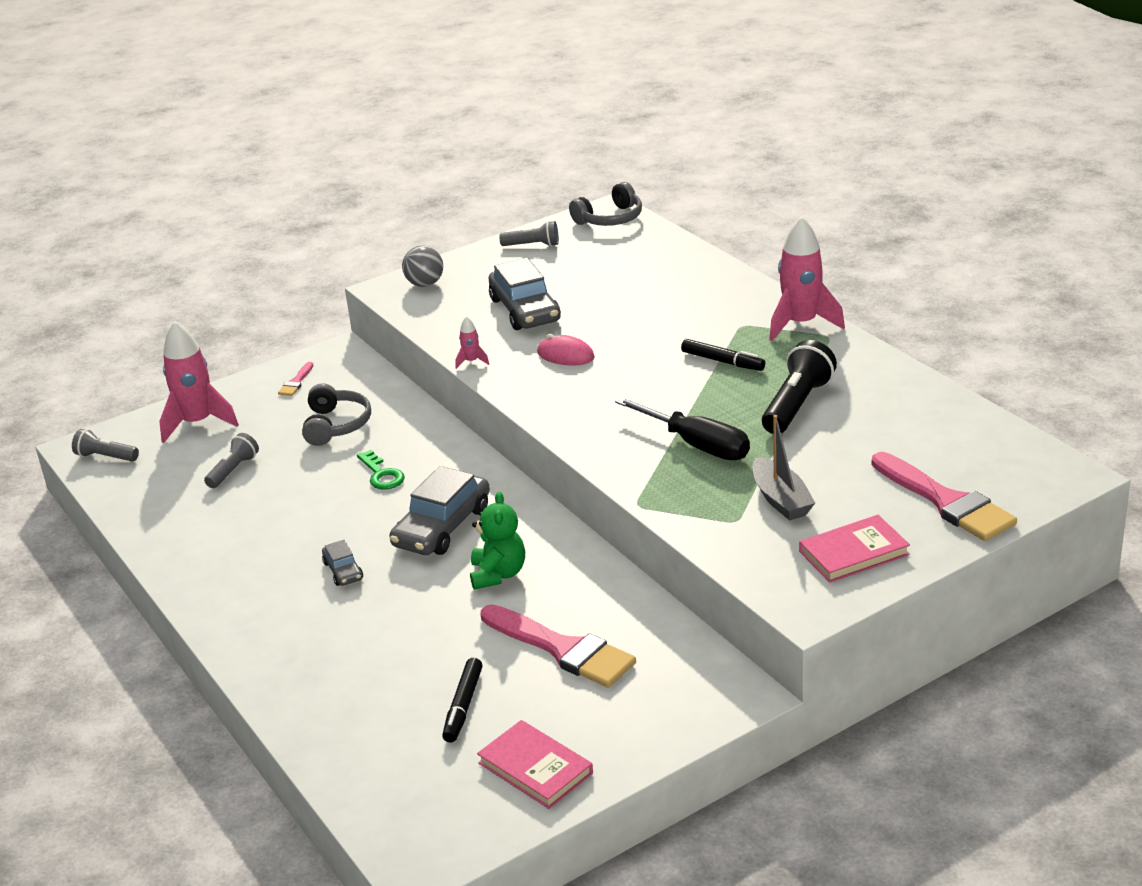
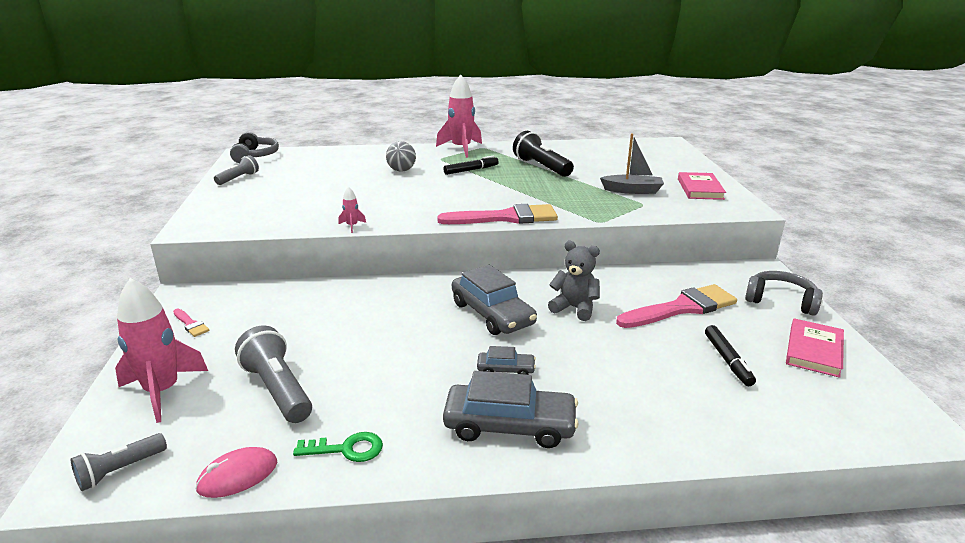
camera: 65 degrees left, 5 degrees down
grey flashlight [204,433,259,488] -> grey flashlight [235,326,312,423], size x1.66
grey headphones [302,383,371,446] -> grey headphones moved to [745,271,823,316]
green key [357,450,405,490] -> green key moved to [293,432,383,462]
grey ball [402,245,443,287] -> grey ball moved to [386,141,416,172]
black marker [442,658,482,742] -> black marker turned 45 degrees clockwise [705,325,756,386]
green teddy bear [470,491,525,590] -> grey teddy bear [548,241,600,321]
pink book [477,720,593,809] -> pink book turned 45 degrees counterclockwise [786,318,844,378]
grey car [489,258,561,330] -> grey car moved to [443,371,579,448]
pink mouse [537,334,595,366] -> pink mouse moved to [195,447,277,498]
black screwdriver [615,397,750,460] -> none
pink brush [872,452,1017,541] -> pink brush moved to [437,204,558,224]

